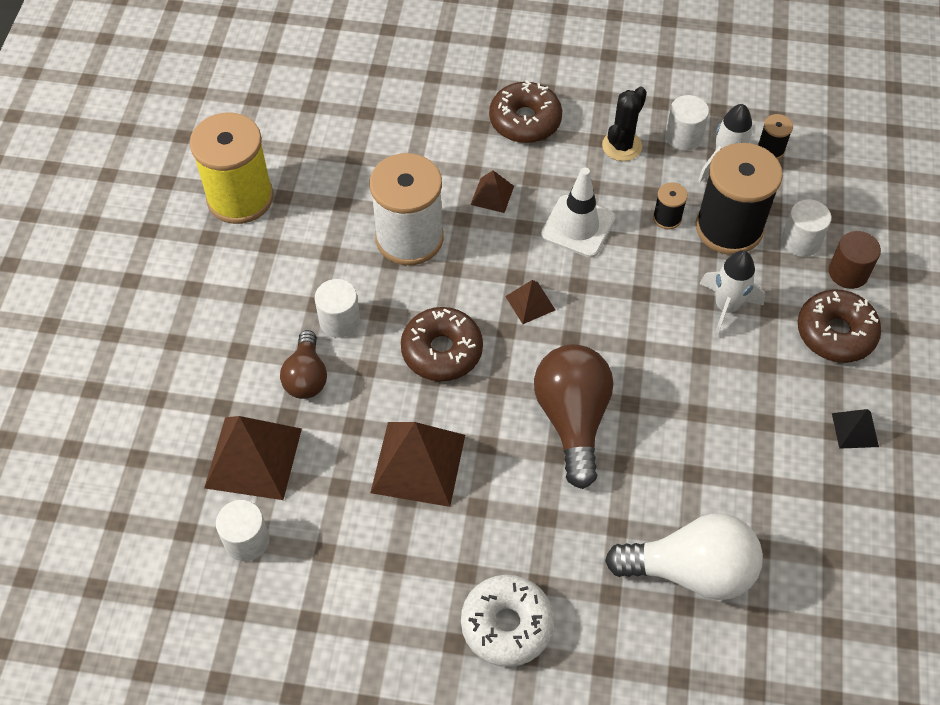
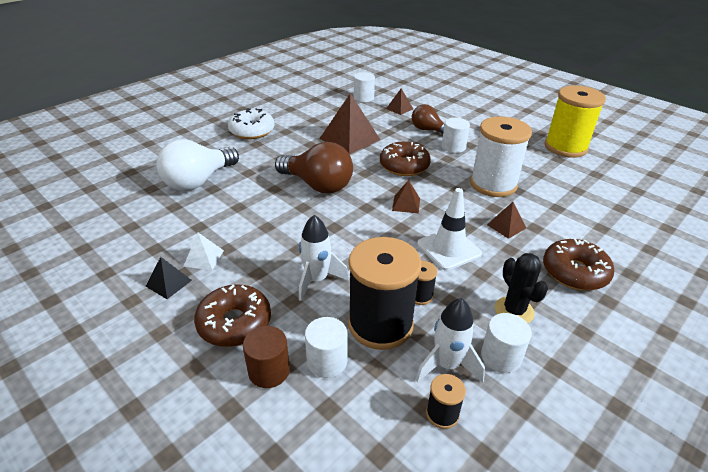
camera: 125 degrees right, 20 degrees down
brown pyramid [204,416,302,500] -> brown pyramid [386,88,413,115], size x0.50
none -> white pyramid [183,233,224,270]

